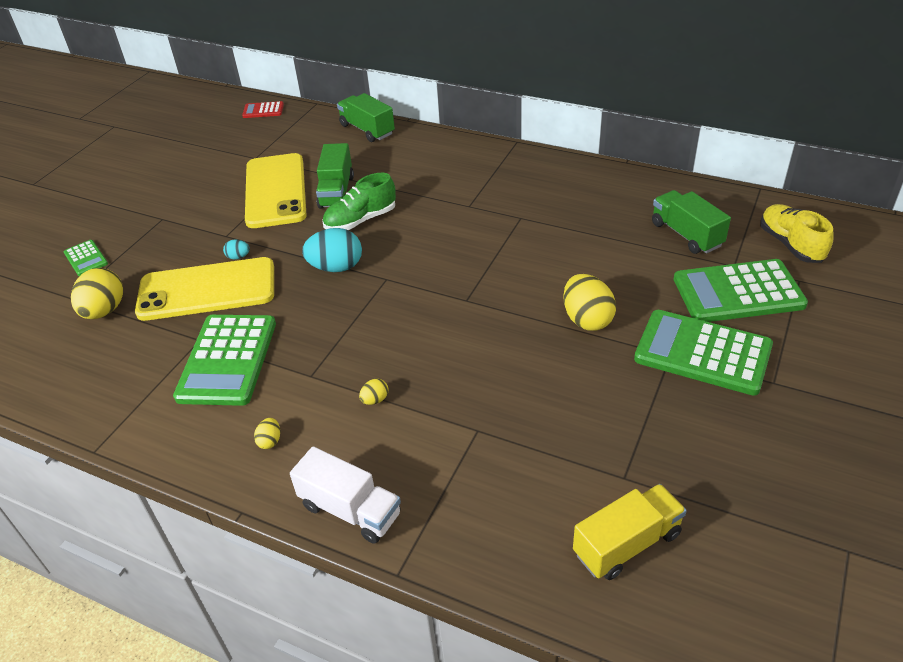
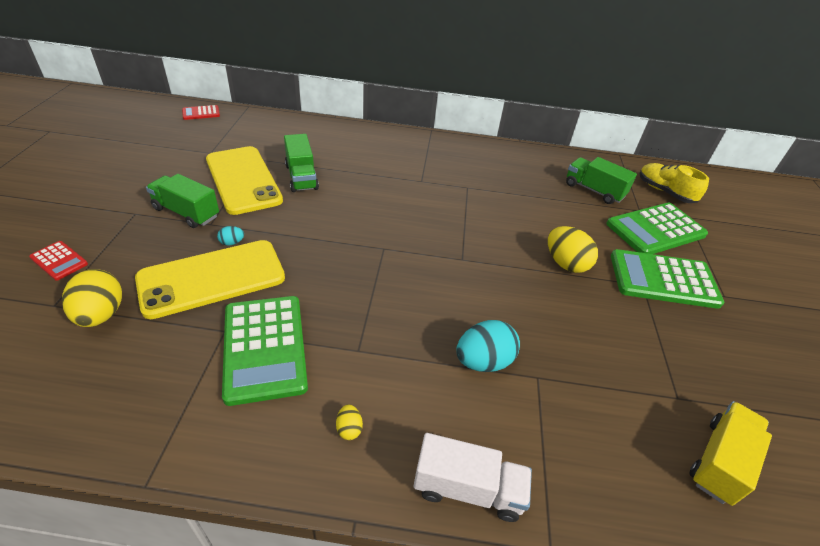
camera: 25 degrees left, 0 degrees up
green calculator [64,240,108,276] -> red calculator [29,241,88,281]
turquoise egg [302,228,362,272] -> turquoise egg moved to [456,320,520,372]
green shoe [322,173,396,230] -> none
green truck [337,93,395,142] -> green truck moved to [146,174,219,228]
yellow egg [359,379,388,405] -> none

